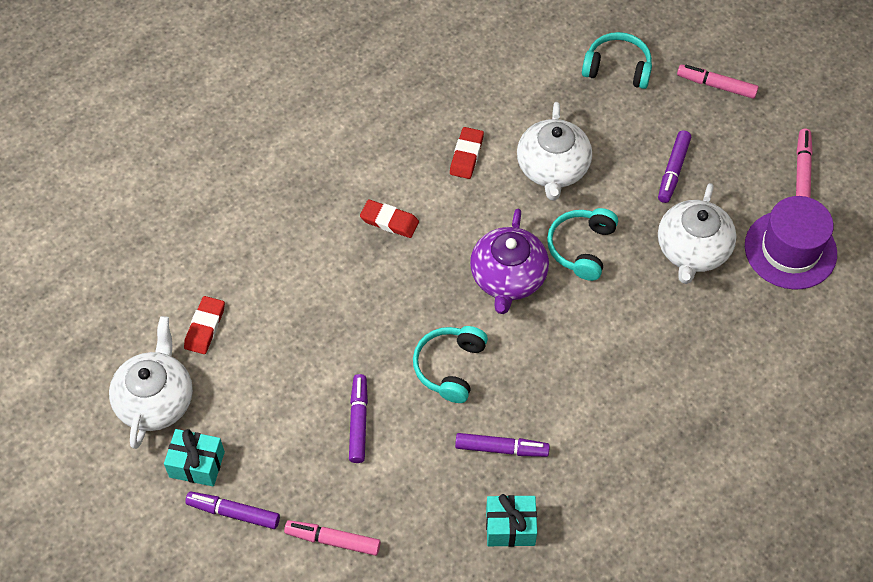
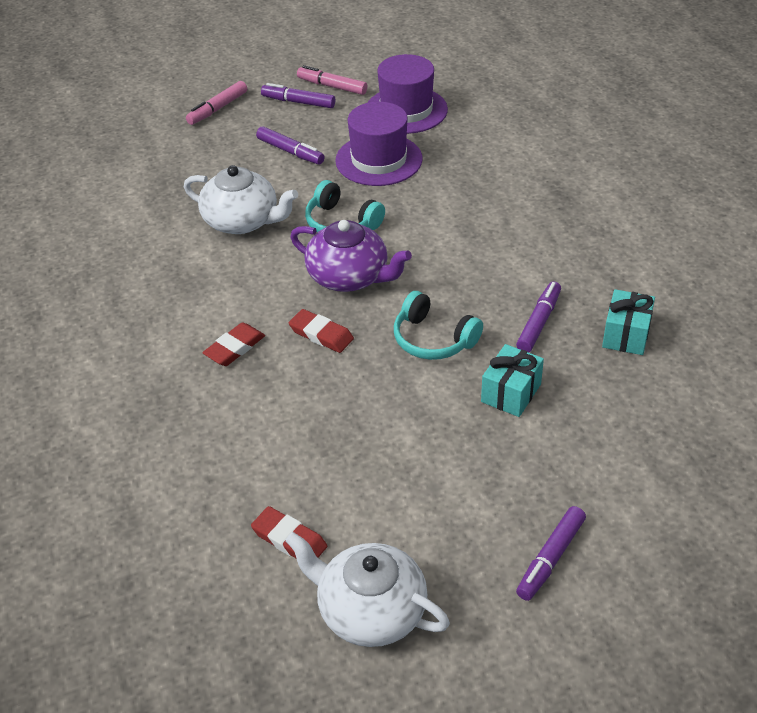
camera: 70 degrees left, 15 degrees down
turquoise gift [164,429,225,487] -> turquoise gift moved to [481,344,544,417]
pink marker [284,520,381,556] -> none
purple marker [349,374,368,463] -> purple marker moved to [261,83,335,108]
red eraser [450,127,484,179] -> red eraser moved to [289,309,354,353]
turquoise headphones [582,32,652,89] -> none
white teapot [658,183,736,284] -> purple hat [335,102,423,186]

